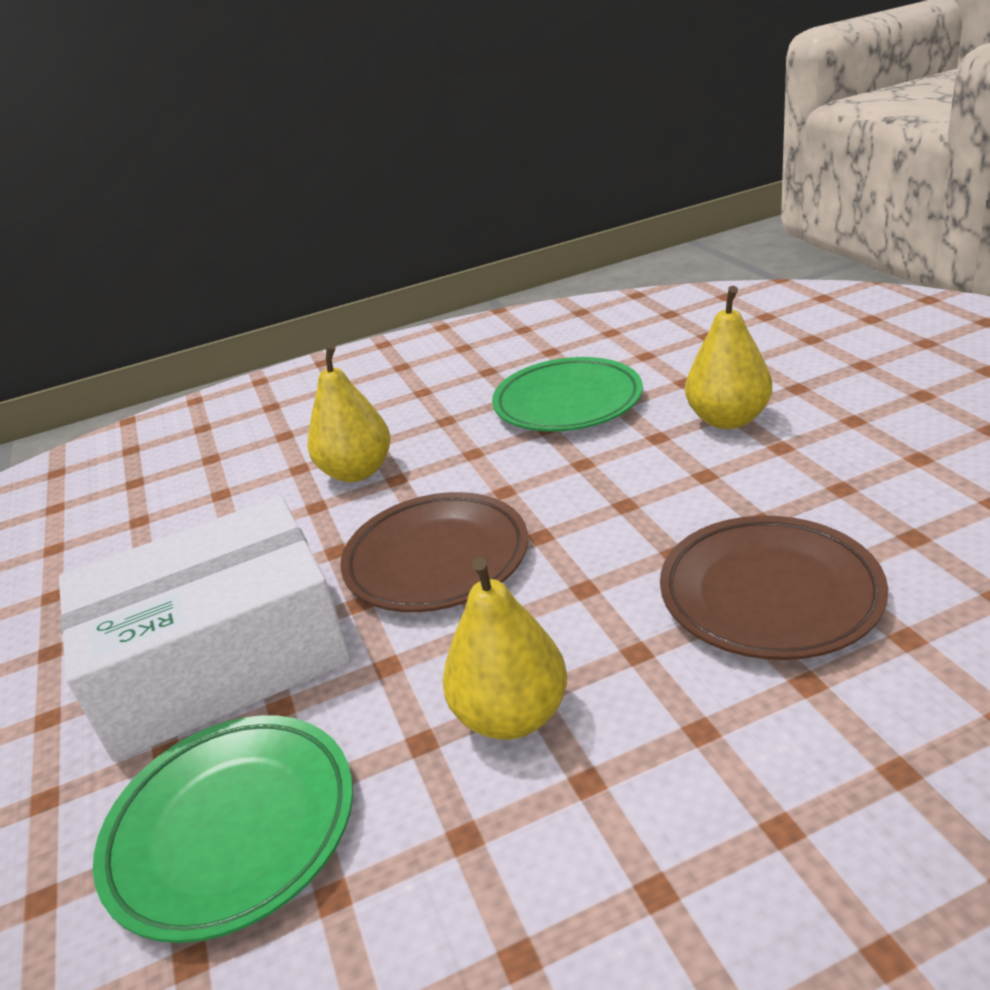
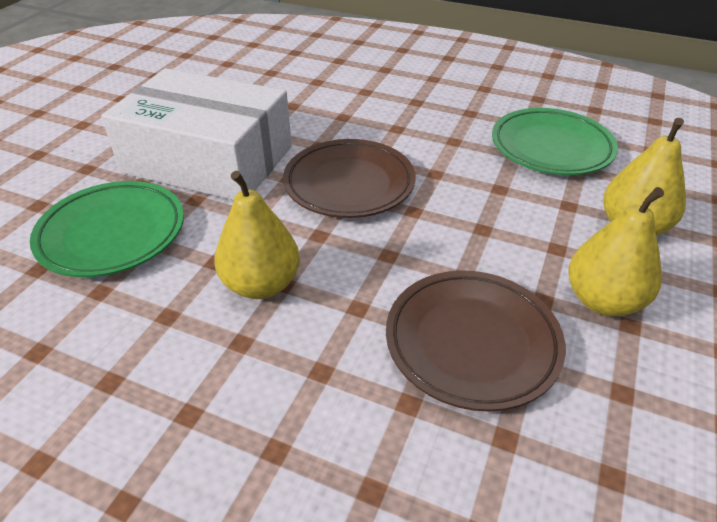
camera: 40 degrees right, 10 degrees up
yellow pear [307,344,391,482] -> yellow pear moved to [568,187,664,316]

